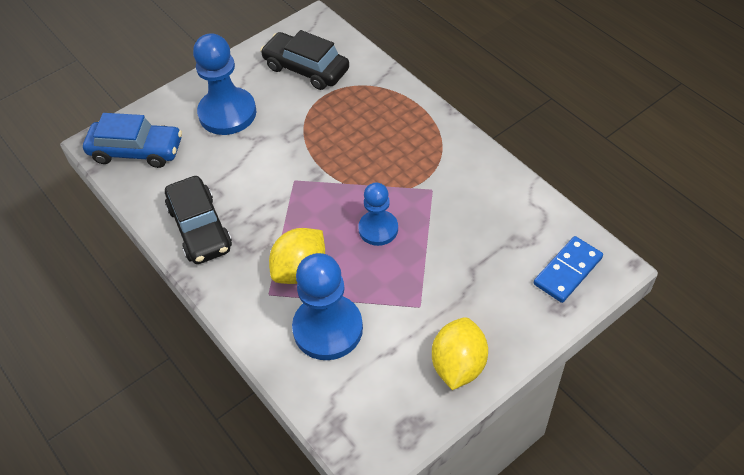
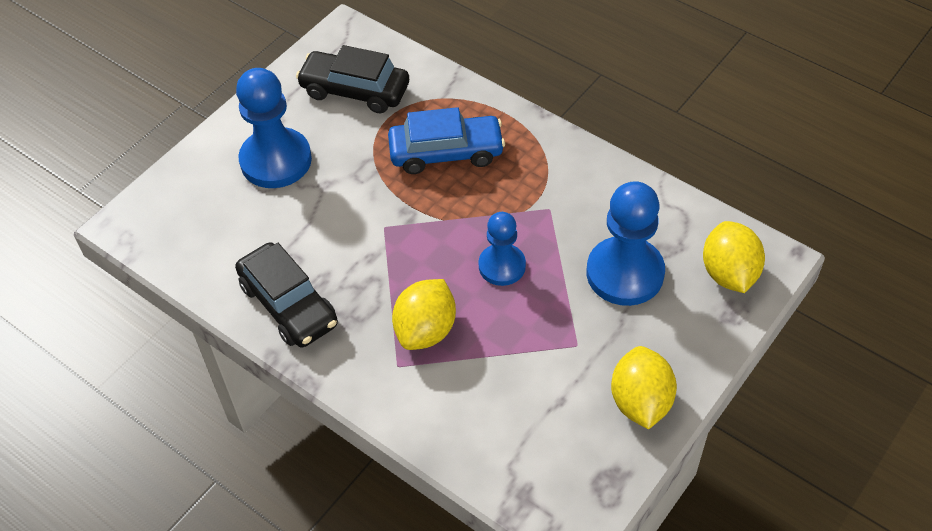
camera: 15 degrees left, 0 degrees up
blue car [83,113,182,168] -> blue car moved to [388,107,505,174]
blue pawn [292,253,363,360] -> blue pawn moved to [587,181,665,306]
blue domino [534,236,603,303] -> yellow lemon [703,221,765,293]

